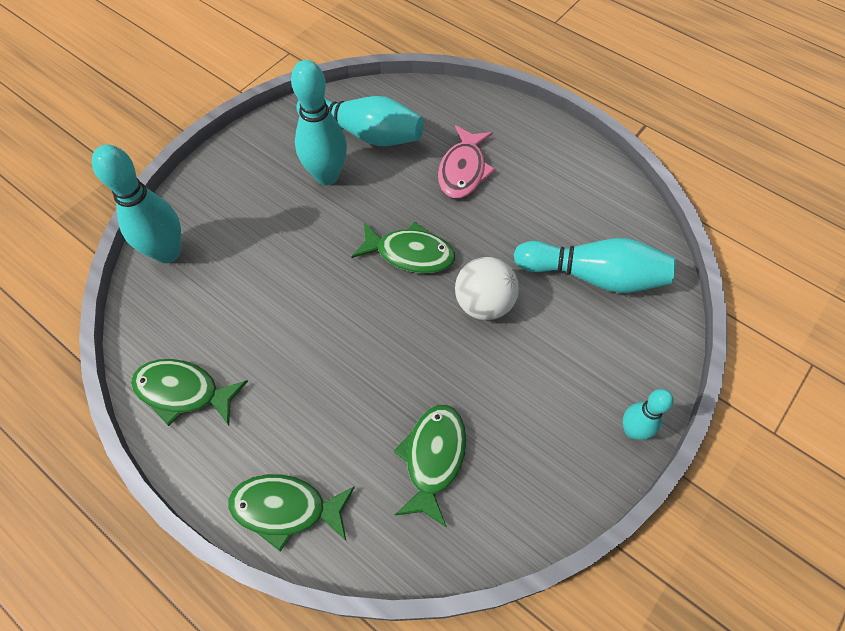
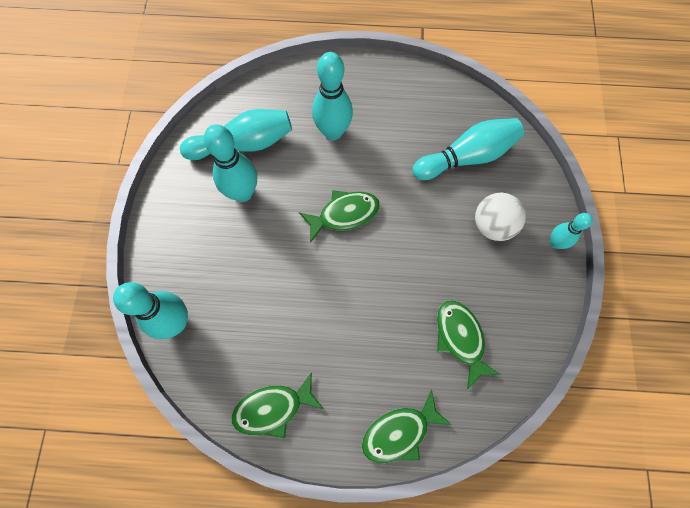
camera: 35 degrees left, 10 degrees up
pink fish [438,125,496,198] -> turquoise bowling pin [312,52,353,140]
white ball [455,257,519,321] -> white ball moved to [475,193,526,241]

